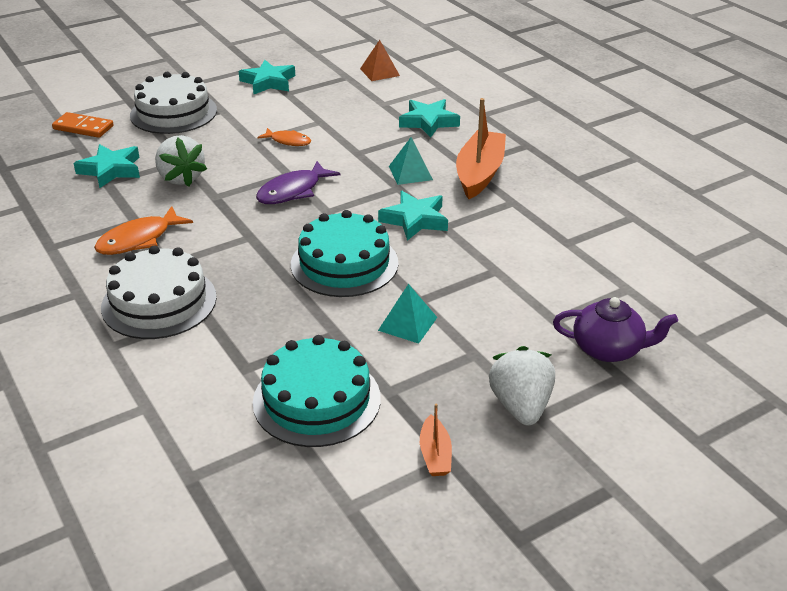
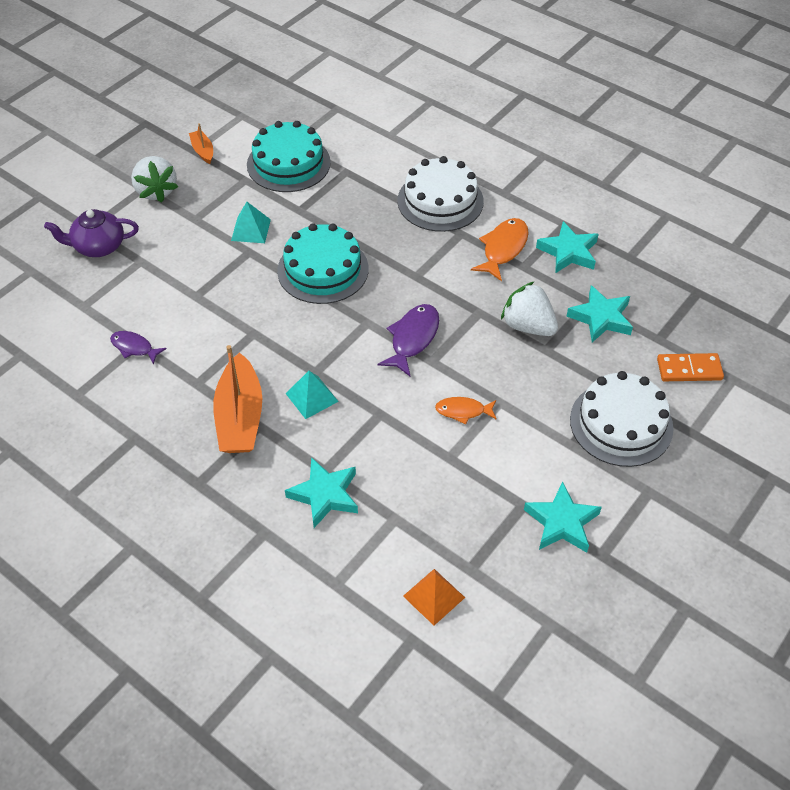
camera: 160 degrees right, 15 degrees up
turquoise star [378,191,448,241] -> turquoise star moved to [536,221,599,273]
none -> purple fish [110,331,167,365]

